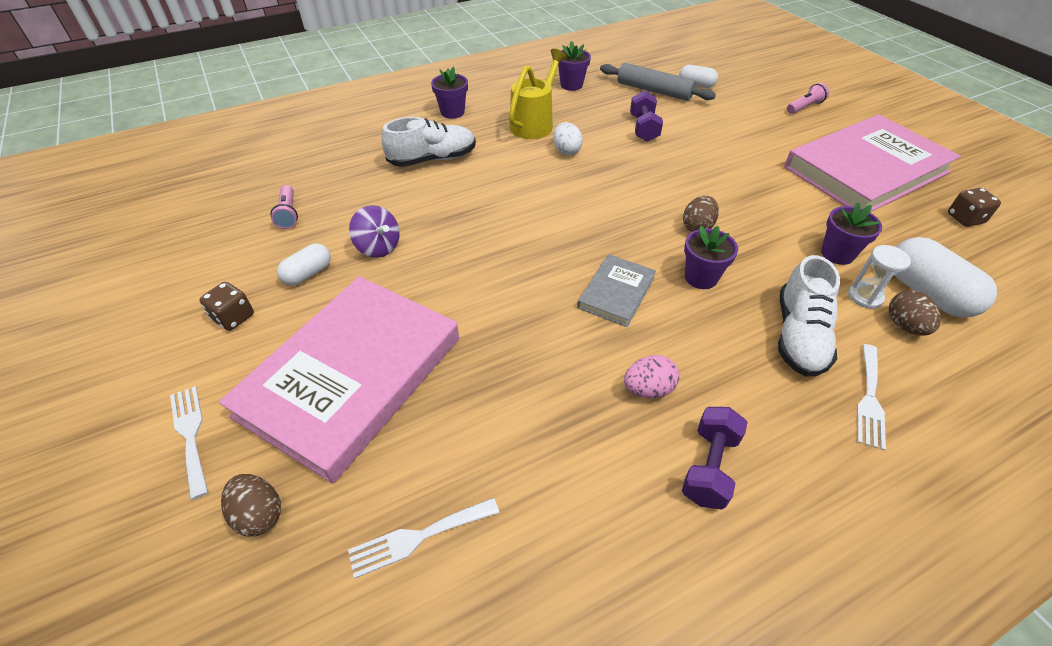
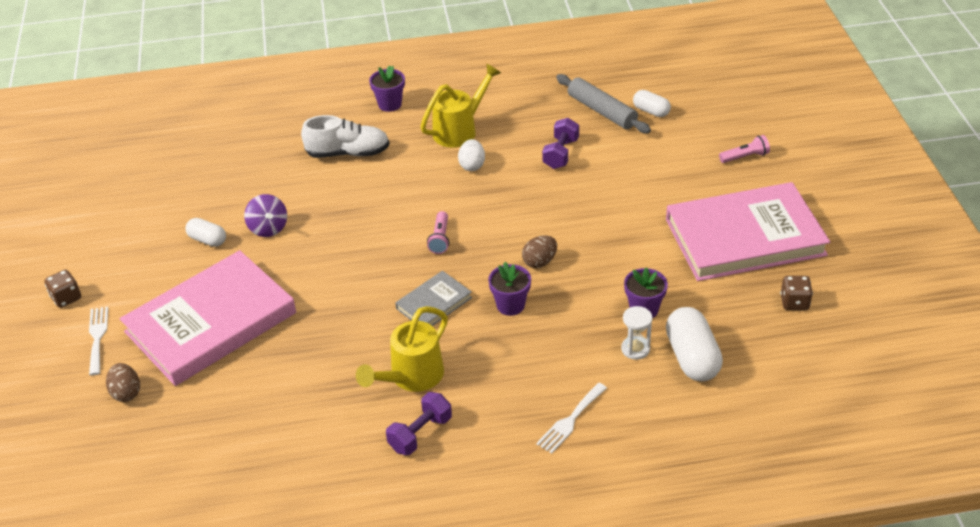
camera: 20 degrees right, 5 degrees down
brown dice [200,282,254,331] -> brown dice moved to [44,270,81,308]
pink flashlight [270,185,298,229] -> pink flashlight moved to [427,211,449,254]
white capsule [277,243,331,286] -> white capsule turned 60 degrees clockwise [185,218,226,247]
white fork [348,498,499,579] -> none
purple flower pot [558,41,591,91] -> none
pink egg [624,355,679,398] -> yellow watering can [356,306,448,392]
white shoe [778,255,840,377] -> none
brown egg [889,290,941,336] -> none

